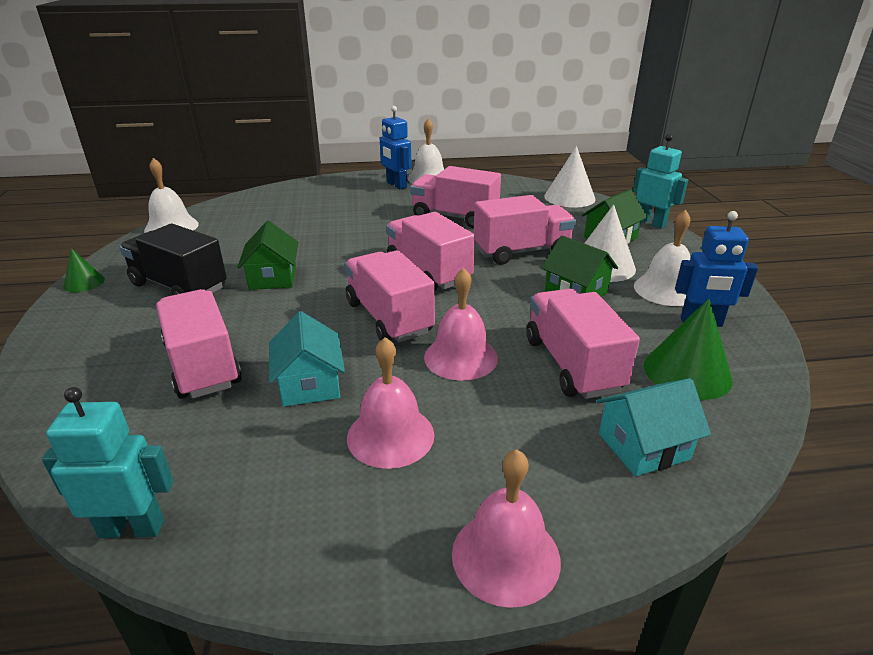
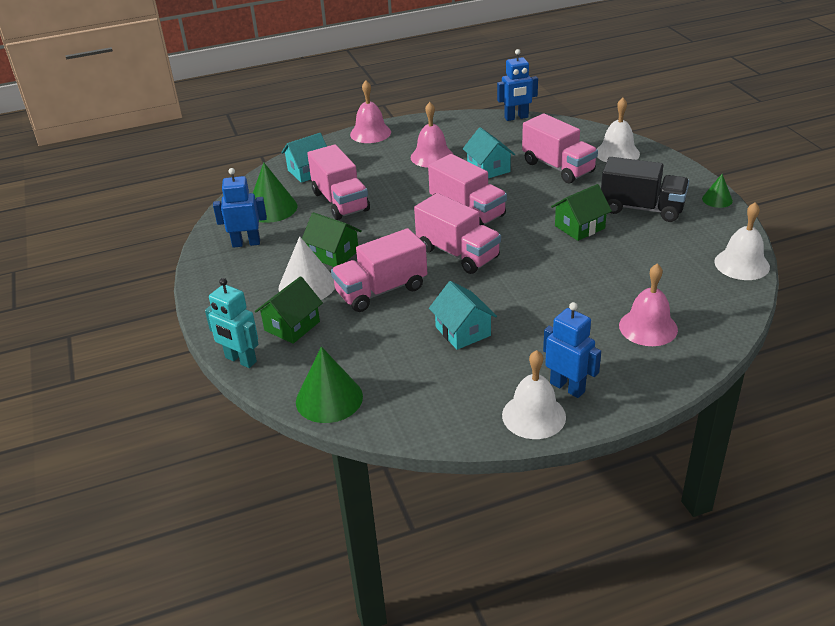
camera: 170 degrees right, 5 degrees up
turquoise robot [42,387,173,538] -> blue robot [497,49,538,121]
green house [237,221,298,290] -> green house turned 75 degrees clockwise [551,184,612,241]
pink truck [410,166,501,228] -> turquoise house [429,281,497,350]
pink bell [424,267,498,381] -> pink bell moved to [619,264,678,346]
white cone [544,146,596,208] -> green cone [296,347,363,423]
white bell [634,210,691,306] -> white bell moved to [597,98,640,162]

